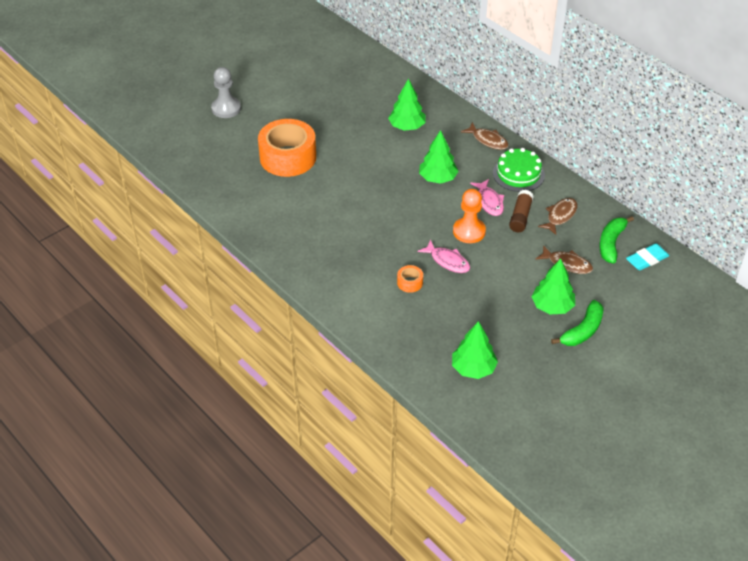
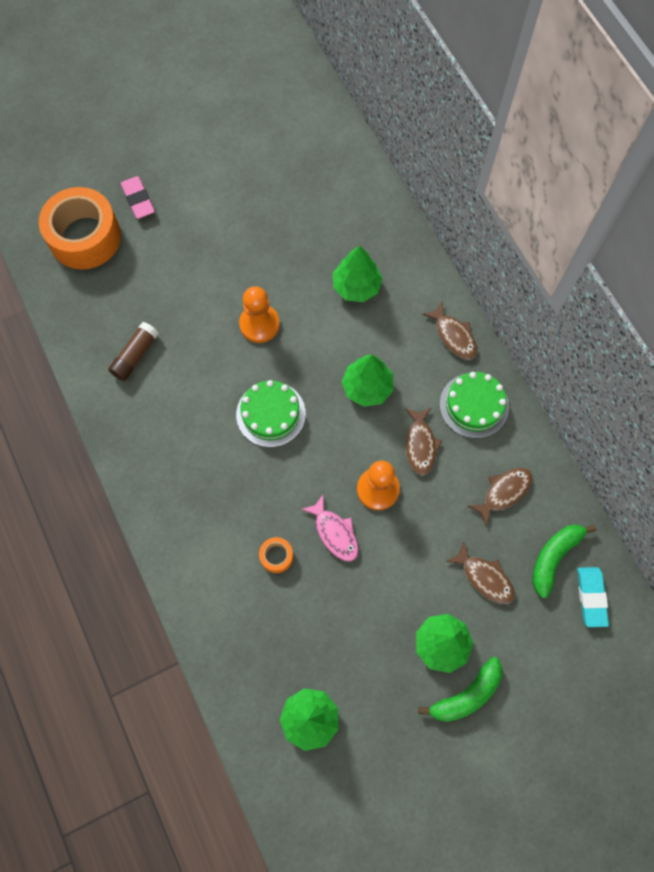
camera: 15 degrees right, 25 degrees up
grey pawn [211,67,241,118] -> pink eraser [121,176,155,219]
orange tape [258,119,316,177] -> orange tape moved to [39,187,121,270]
pink fish [470,179,504,216] -> brown fish [405,408,442,475]
brown glue stick [509,190,534,232] -> brown glue stick moved to [108,322,159,381]
turquoise eraser [626,244,670,271] -> turquoise eraser turned 75 degrees counterclockwise [578,567,609,627]
none -> green cake [236,380,306,447]
none -> orange pawn [239,286,280,343]

